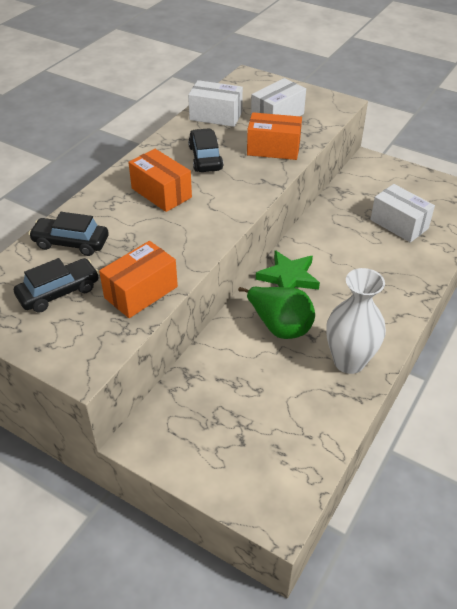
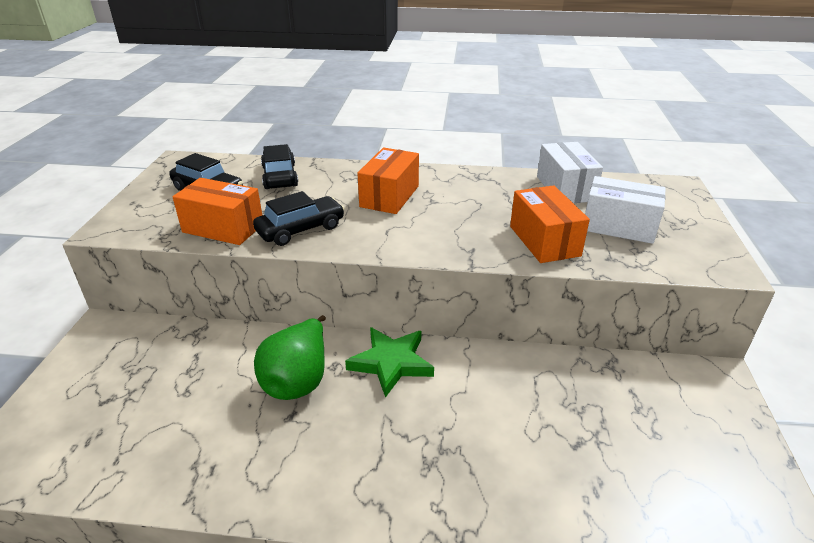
camera: 65 degrees right, 10 degrees down
black car [188,128,223,172] -> black car moved to [253,191,345,246]
white vase [326,268,386,374] -> none
white box [370,184,435,243] -> none

